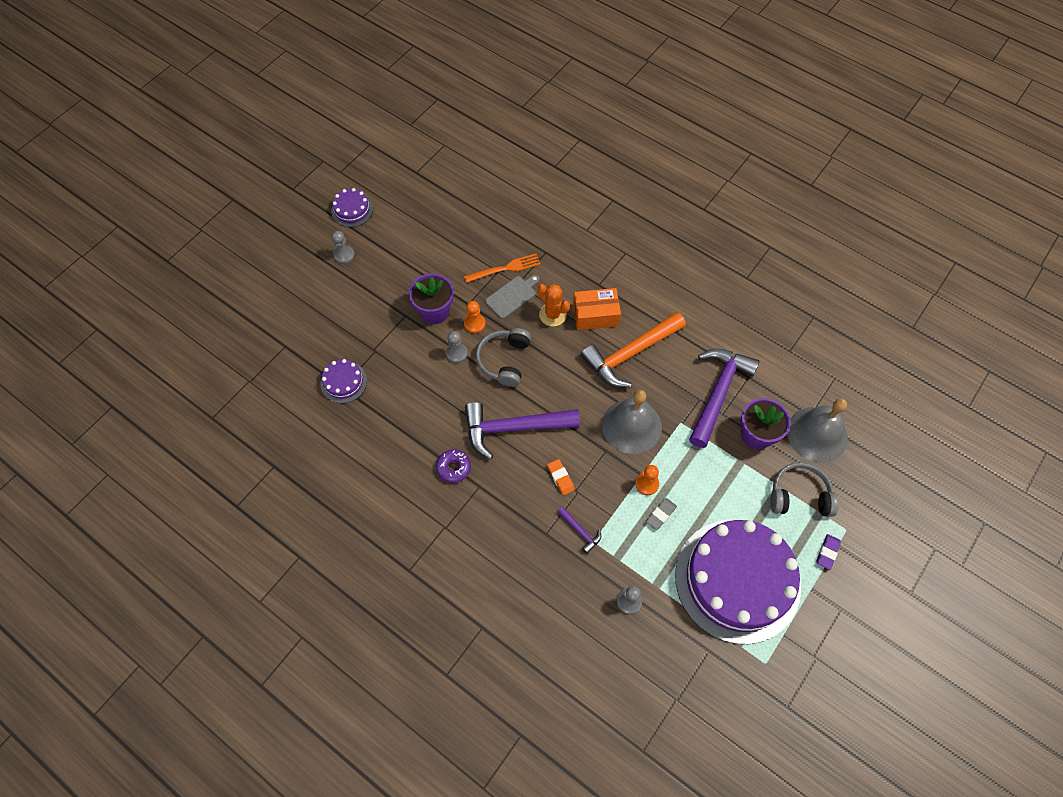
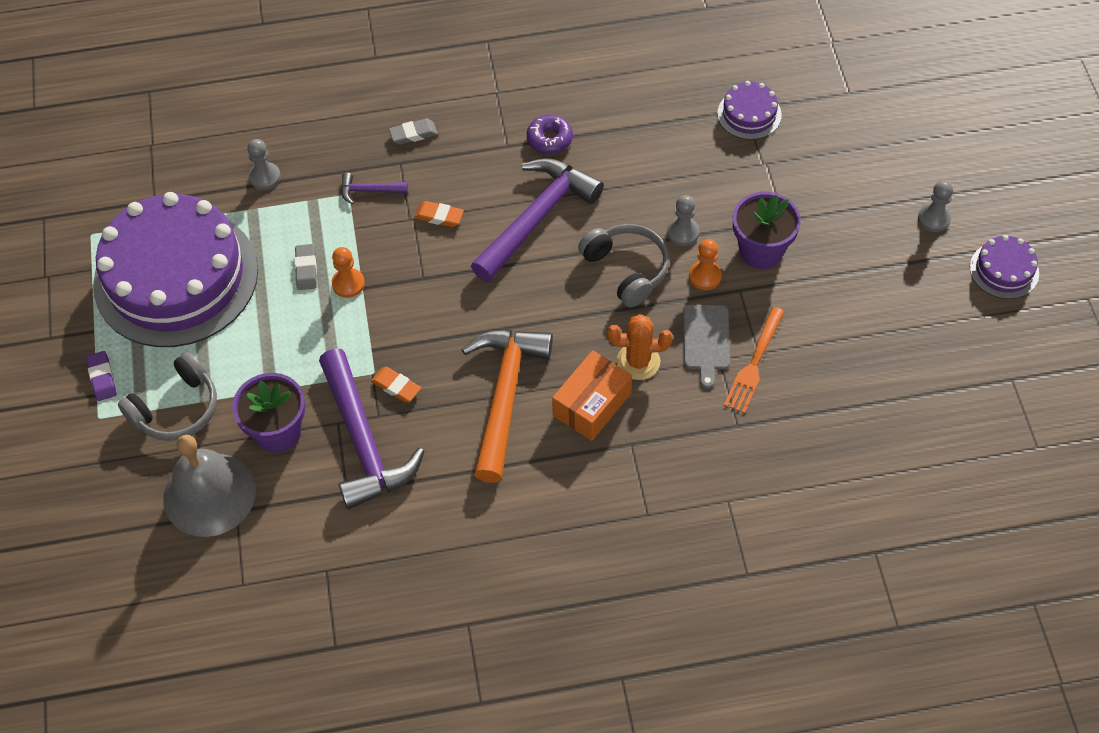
camera: 135 degrees right, 5 degrees down
grey bell [602,390,662,454] -> none
none -> orange eraser [371,367,421,403]
none -> grey eraser [389,119,438,145]

